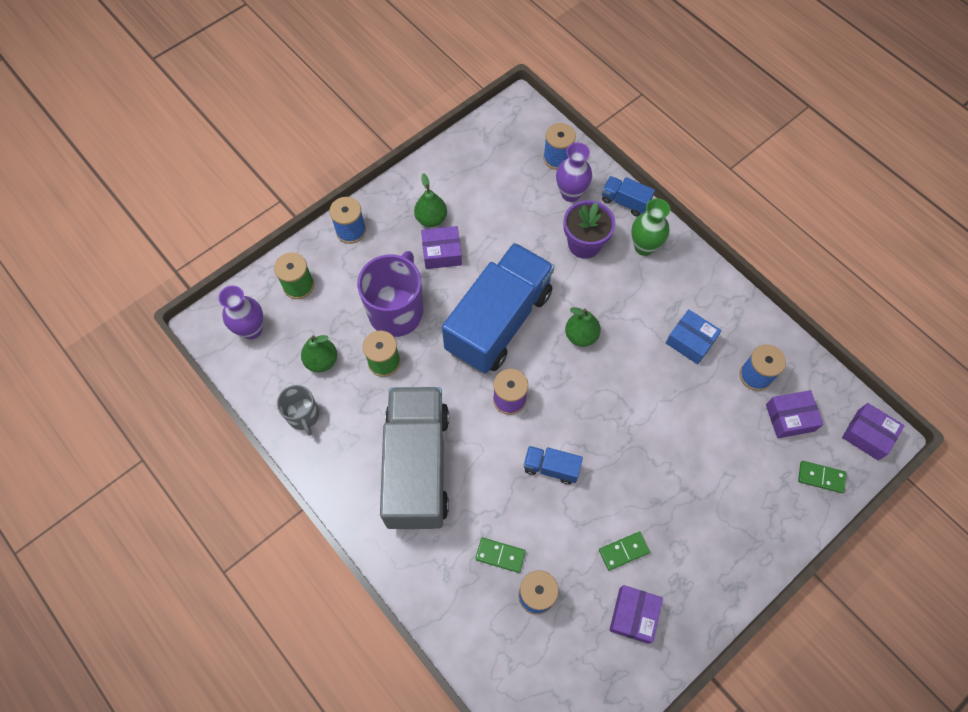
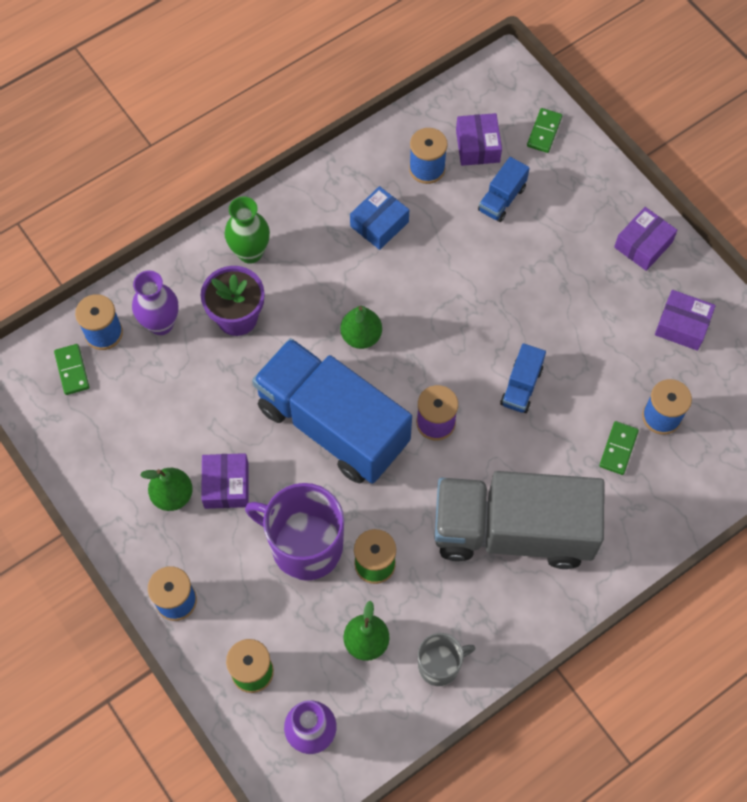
camera: 85 degrees left, 0 degrees up
green domino [599,532,650,571] -> green domino moved to [54,344,89,395]
blue truck [602,176,655,216] -> blue truck moved to [478,157,530,222]
purple box [842,403,905,460] -> purple box moved to [614,207,678,271]

